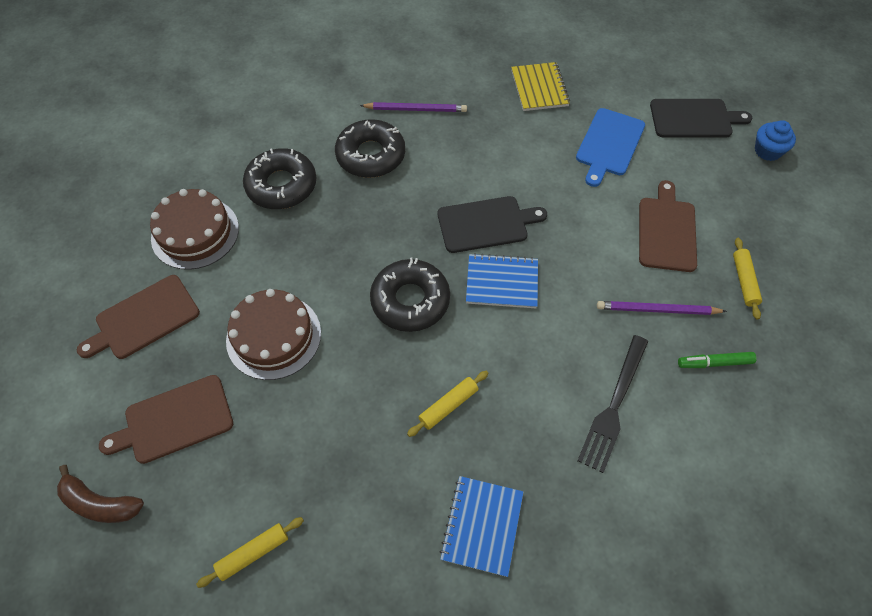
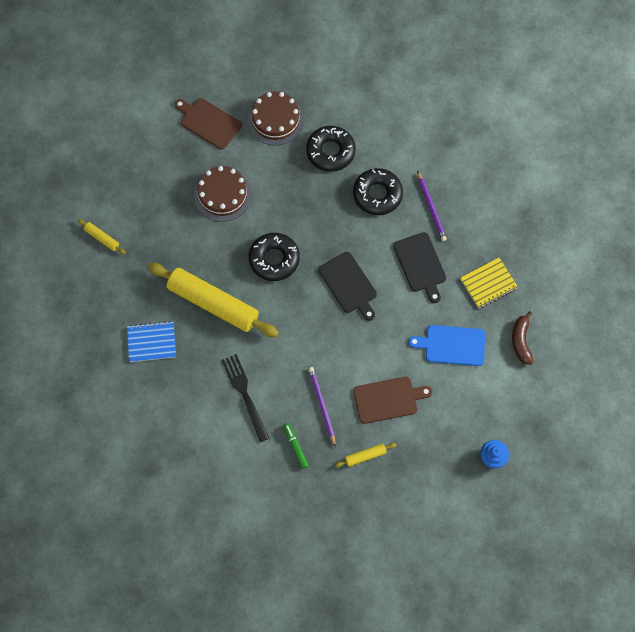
camera: 70 degrees right, 10 degrees up
brown banana [57,465,144,523] -> brown banana moved to [512,311,534,365]
brown cutting board [99,375,233,464] -> none
yellow rolling pin [407,371,489,437] -> yellow rolling pin [148,263,278,337], size x2.40
blue notebook [466,253,538,308] -> none
black fork [578,335,648,473] -> black fork turned 60 degrees clockwise [222,354,269,442]
black cutting board [650,99,752,138] -> black cutting board moved to [393,232,446,303]

